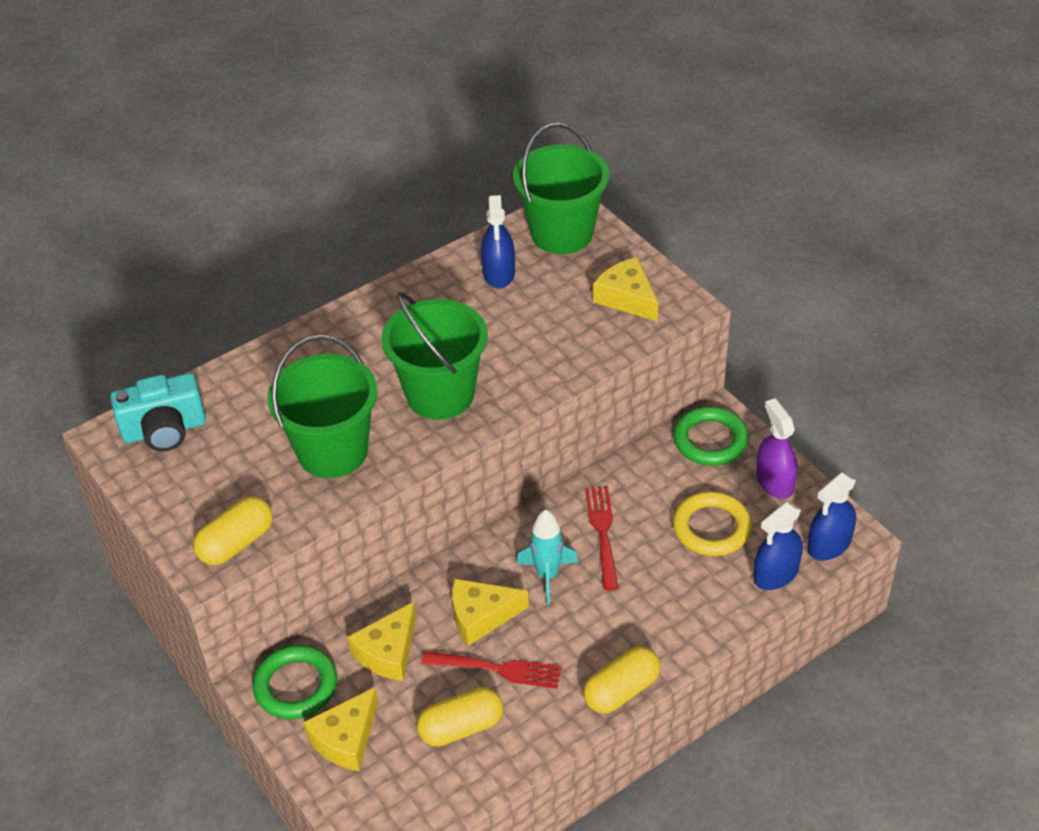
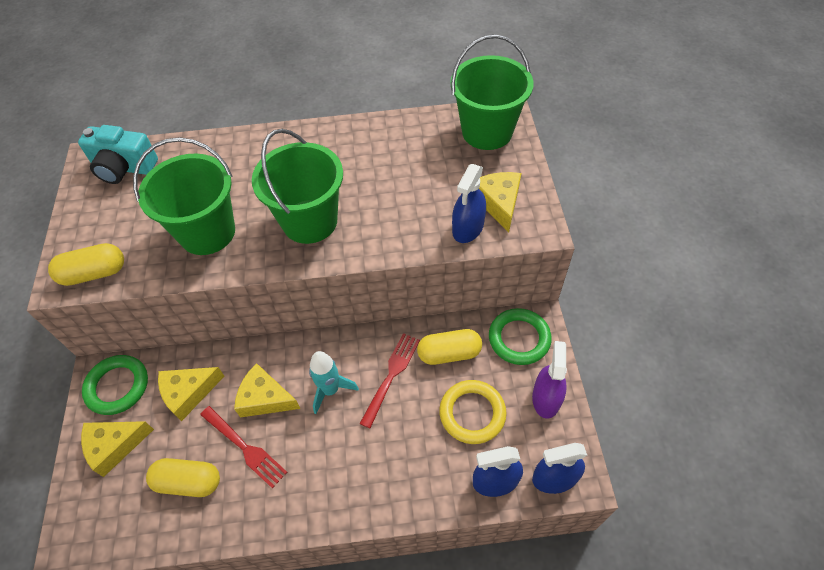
camera: 30 degrees right, 10 degrees up
blue spray bottle [481,195,515,288] -> blue spray bottle moved to [452,164,486,243]
yellow capsule [583,646,660,713] -> yellow capsule moved to [417,329,482,365]

